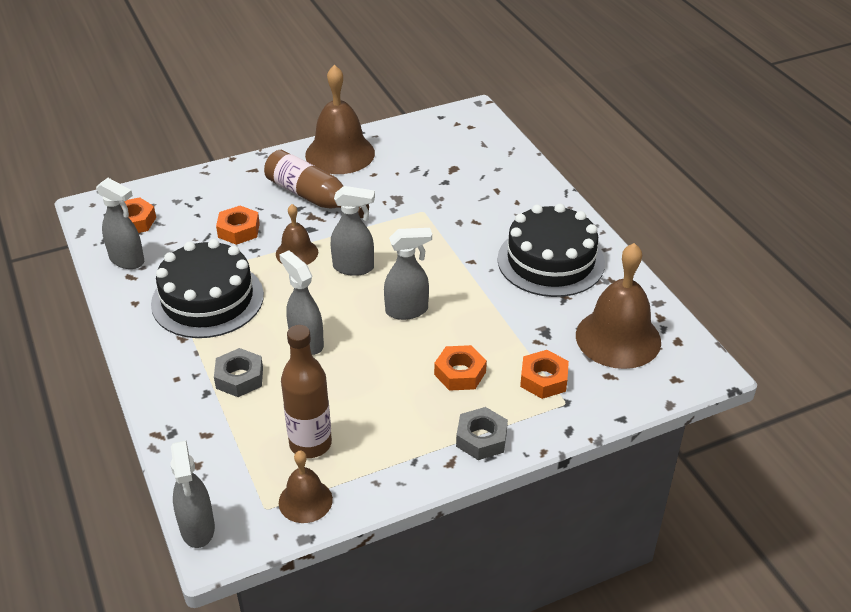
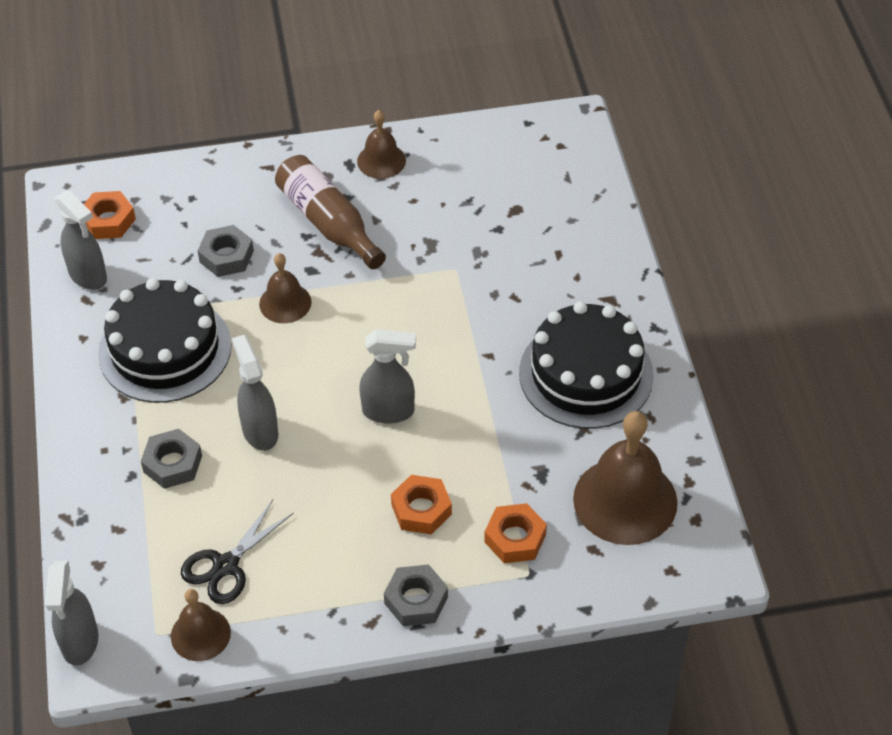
camera: 15 degrees right, 10 degrees up
orange nut [216,206,260,245] -> grey nut [198,225,254,277]
brown bottle [281,325,332,458] -> black scissors [181,500,294,604]
brown bell [305,65,375,174] -> brown bell [357,110,406,179], size x0.55
grey spray bottle [331,186,375,276] -> none

